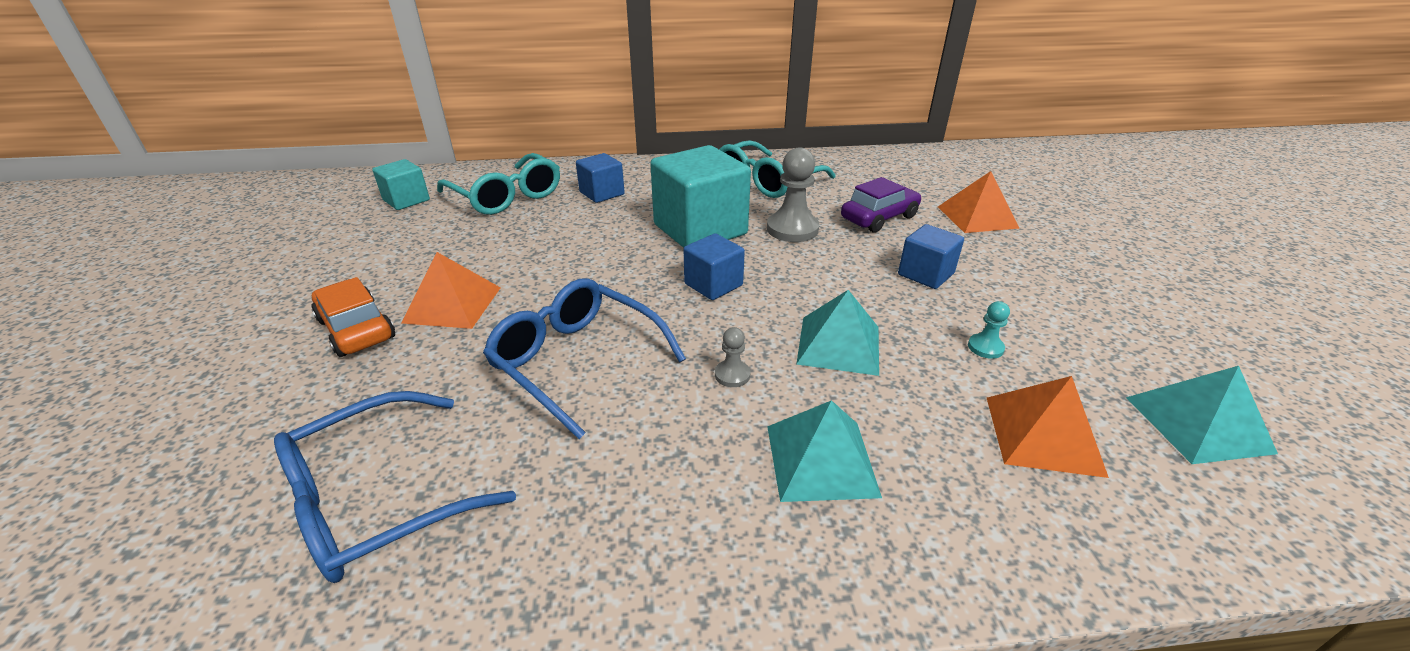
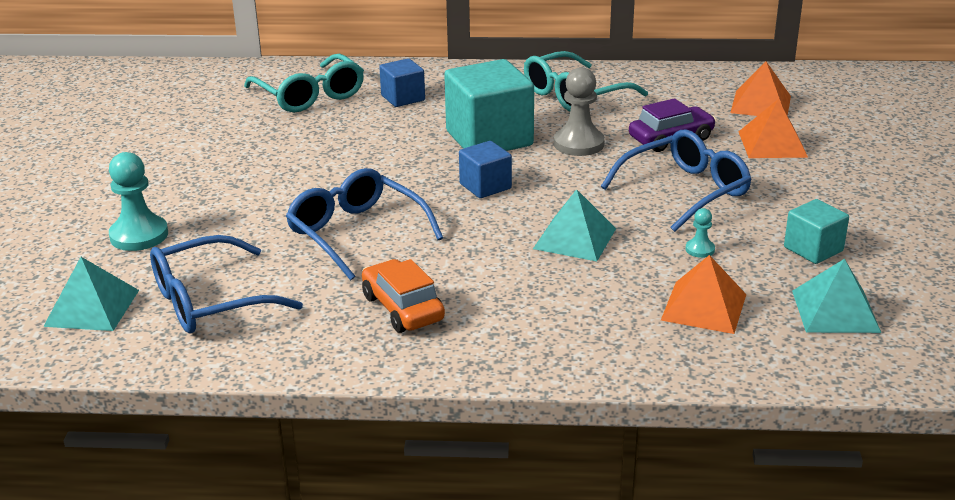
camera: 10 degrees right, 5 degrees down
orange car [311,277,395,357] -> orange car moved to [362,259,445,333]
turquoise cube [372,159,430,210] -> turquoise cube moved to [784,199,849,264]
orange pyramid [402,252,501,329] -> orange pyramid moved to [730,62,791,116]
grey pawn [715,327,751,387] -> none
turquoise pyramid [767,400,882,502] -> turquoise pyramid moved to [43,257,139,331]
blue cube [898,224,964,289] -> blue glasses [601,130,752,232]
none -> turquoise pawn [109,152,168,251]

